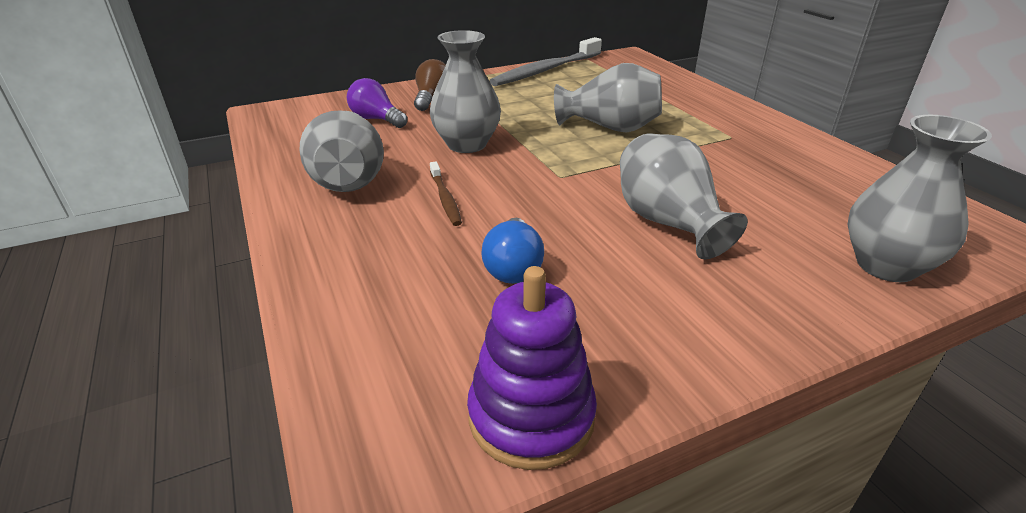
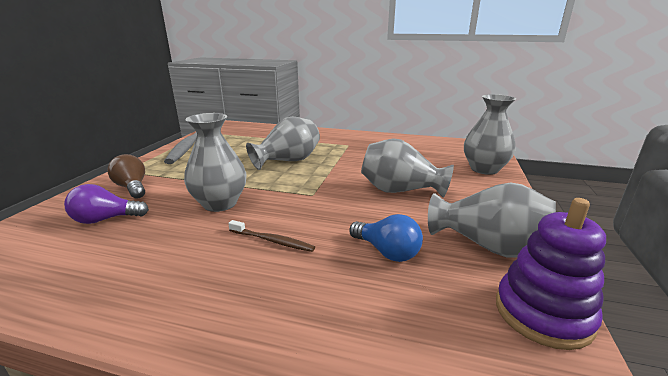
camera: 50 degrees left, 10 degrees down
grey vase [299,110,384,192] -> grey vase moved to [428,182,556,258]

